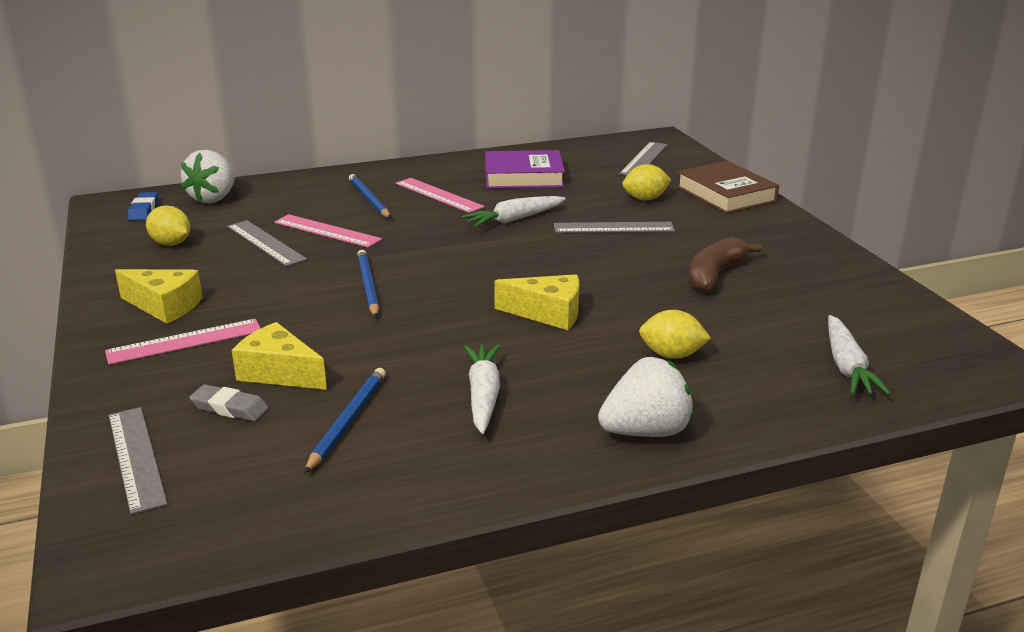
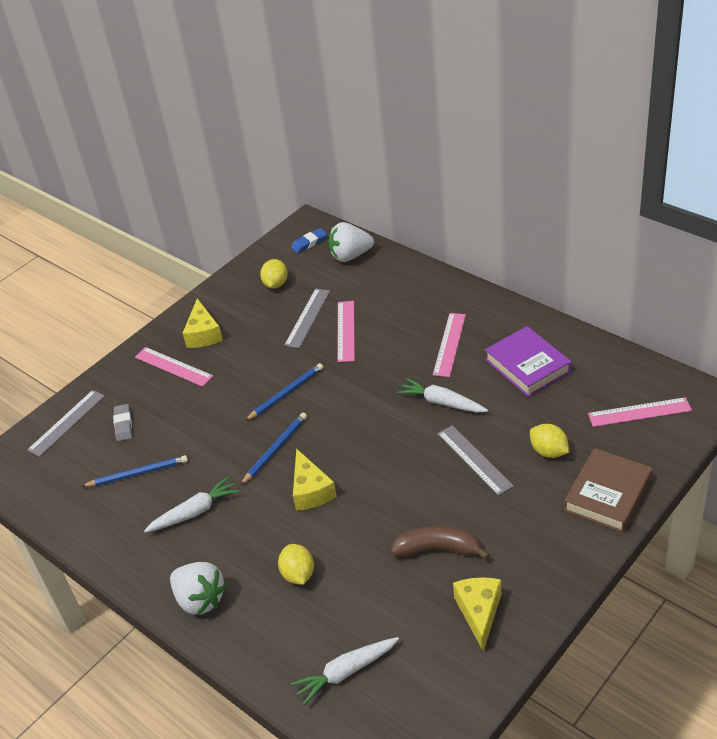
camera: 65 degrees right, 15 degrees up
yellow cheese [232,322,327,390] -> yellow cheese moved to [453,577,501,652]
blue pencil [349,174,391,219] -> blue pencil moved to [240,413,307,486]
grey ruler [619,142,667,176] -> pink ruler [588,397,692,427]

